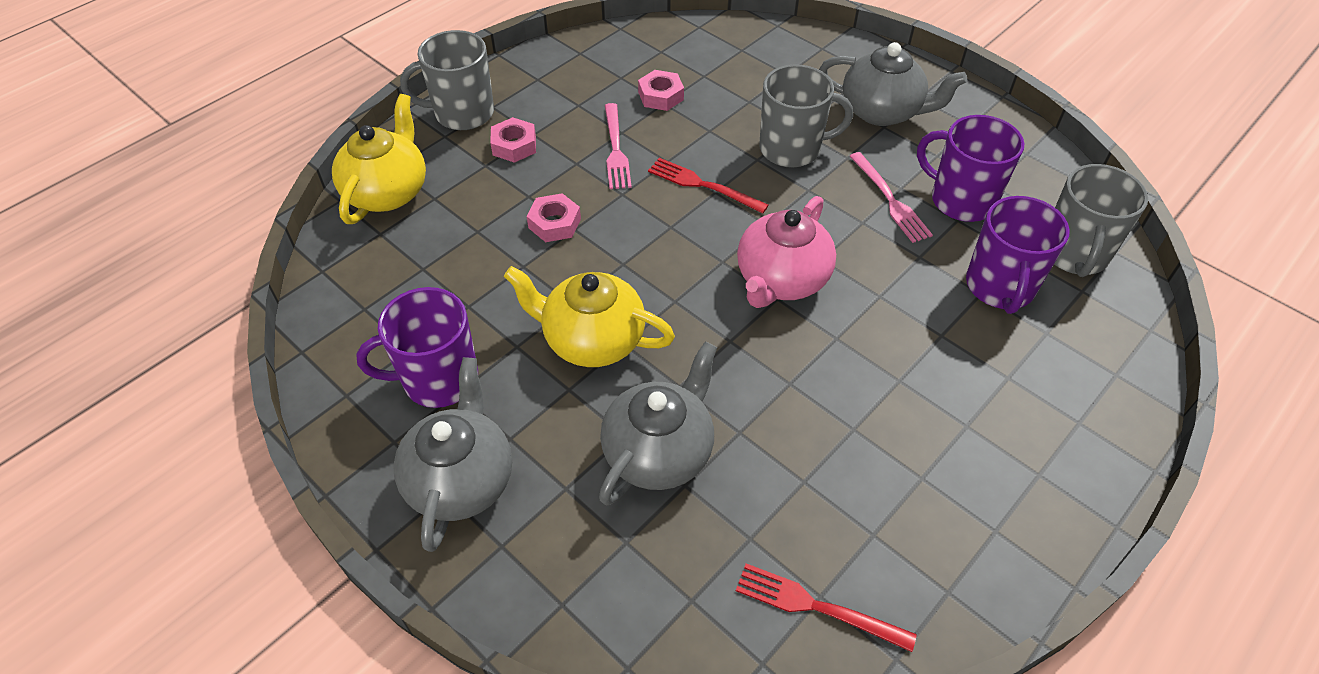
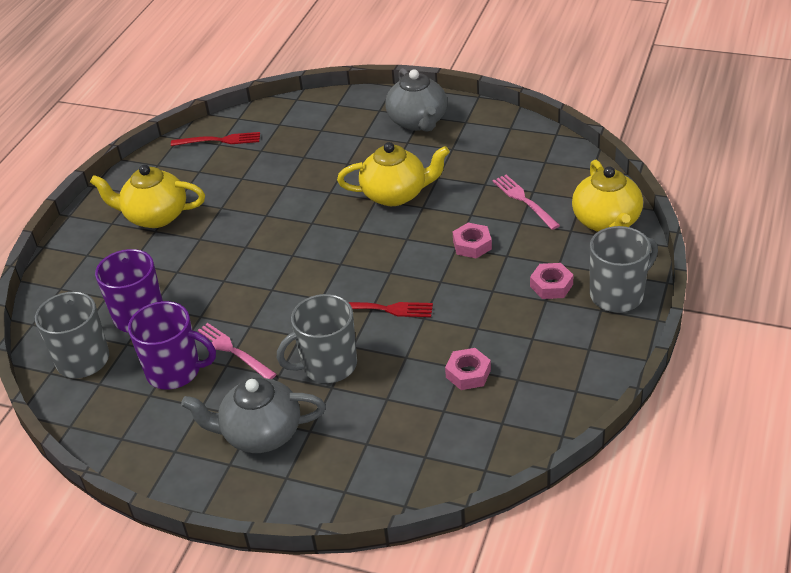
camera: 160 degrees right, 10 degrees down
purple mug [356,287,478,408] -> none
grey teapot [599,341,717,505] -> none
pink fork [605,103,632,189] -> pink fork moved to [493,175,560,230]
pink teapot [737,196,836,308] -> none
none -> yellow teapot [90,165,205,228]

